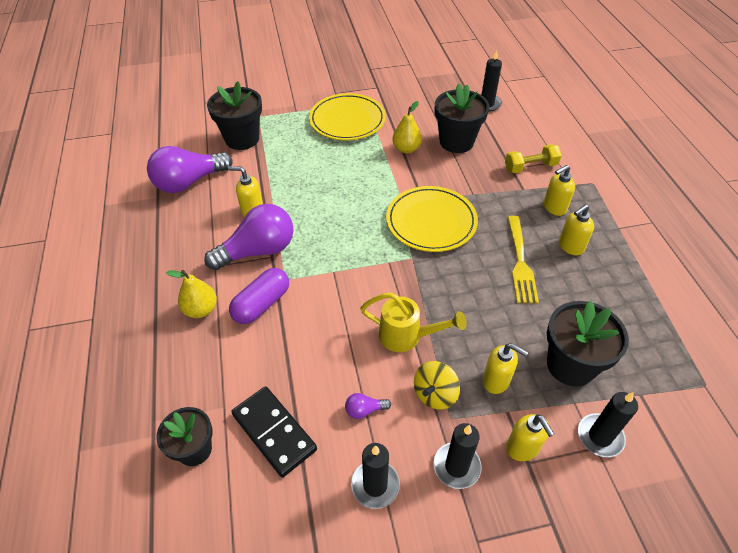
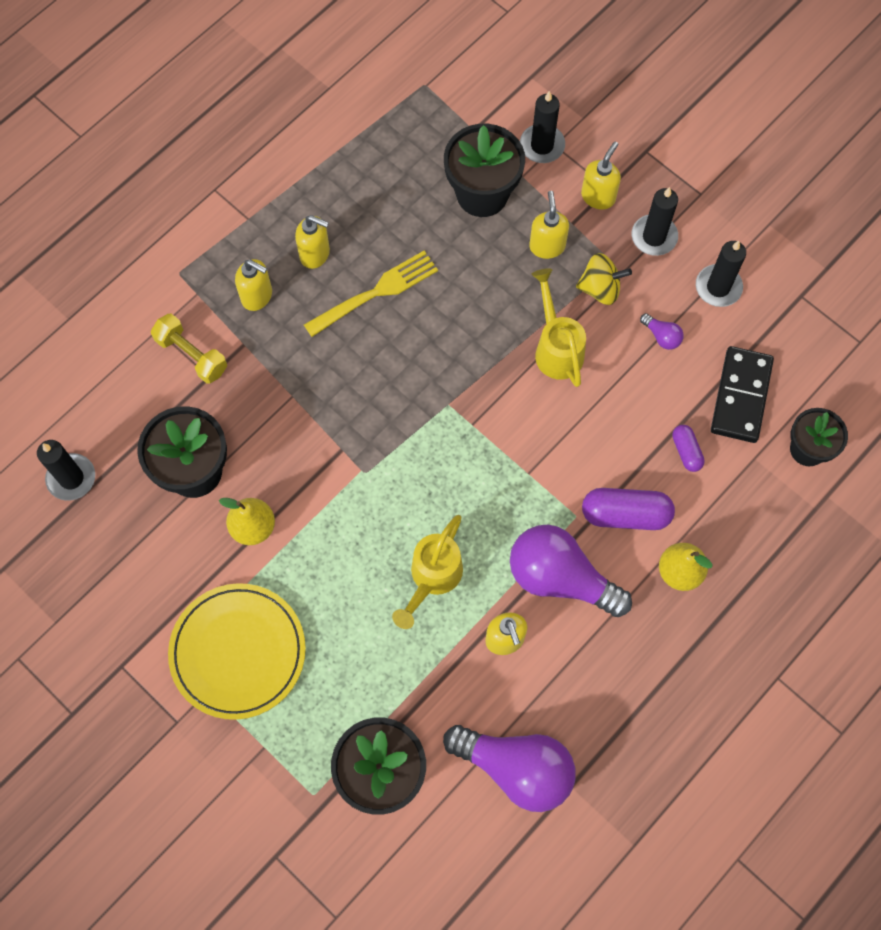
camera: 125 degrees left, 20 degrees up
yellow plate [386,186,478,252] -> none
none -> yellow watering can [392,515,463,629]
none -> purple capsule [672,425,705,472]

